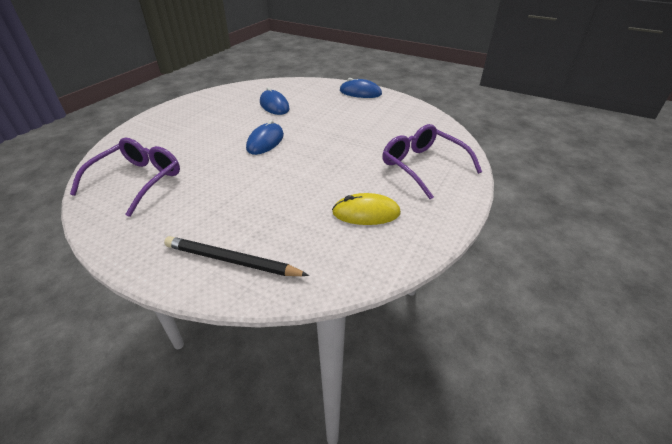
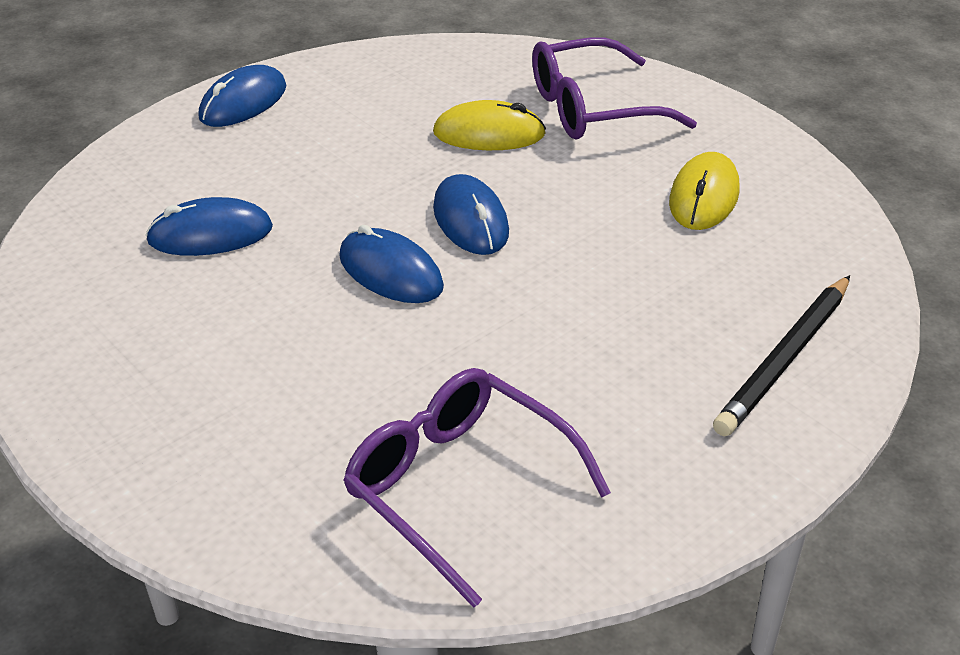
camera: 70 degrees left, 0 degrees up
none -> yellow mouse [433,100,546,150]
none -> blue mouse [433,174,509,255]

